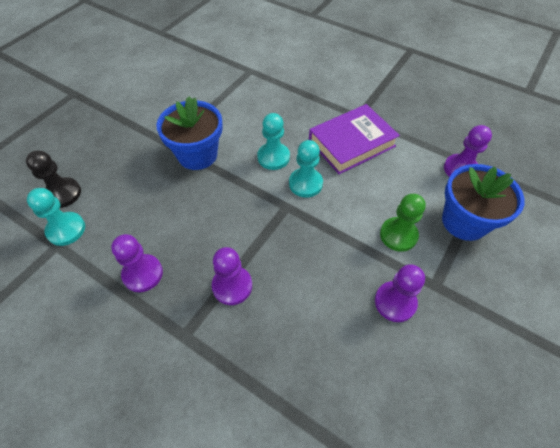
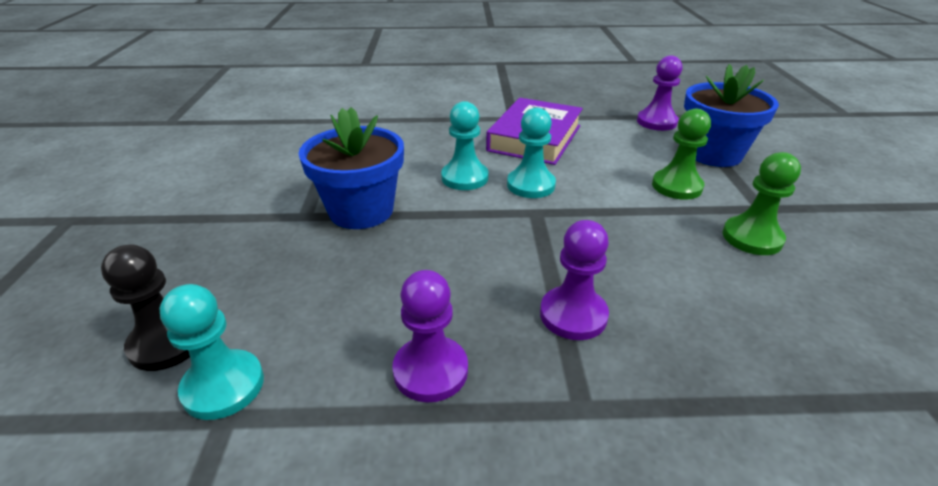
camera: 35 degrees left, 20 degrees down
purple pawn [375,264,425,322] -> green pawn [722,152,801,255]

